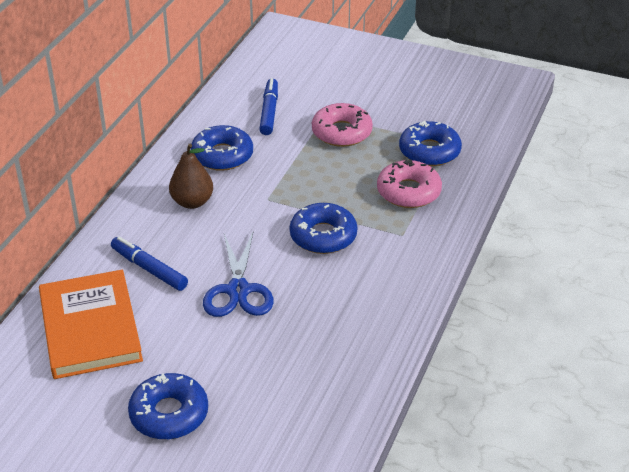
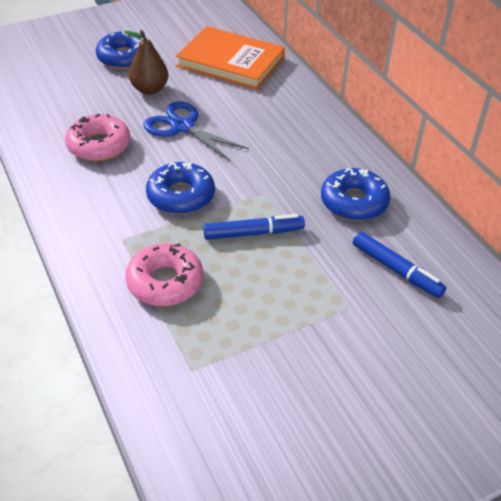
camera: 130 degrees right, 5 degrees up
blue marker [111,237,188,291] -> blue marker moved to [203,214,305,240]
brown pear [169,144,213,209] -> brown pear moved to [124,30,169,95]
pink donut [312,103,373,147] -> pink donut moved to [65,114,131,161]
blue donut [399,121,462,166] -> none

